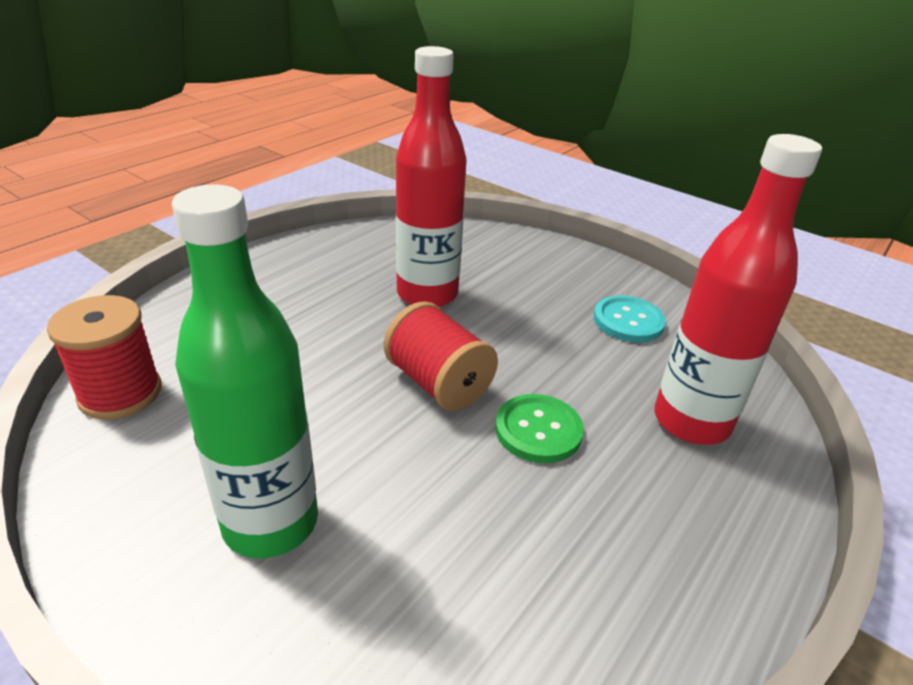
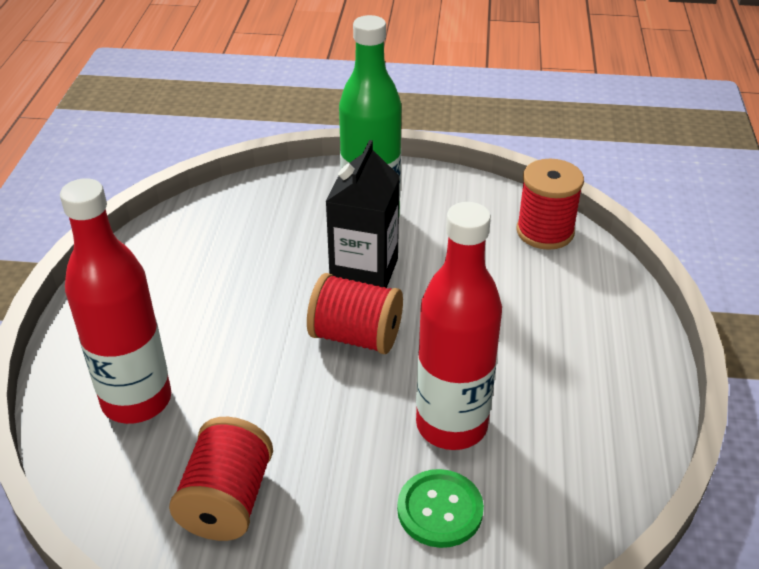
camera: 150 degrees right, 5 degrees up
green button [495,394,584,463] -> green button moved to [397,469,484,548]
turquoise button [594,296,666,342] -> red spool [169,417,273,541]
none -> black carton [326,140,400,288]

